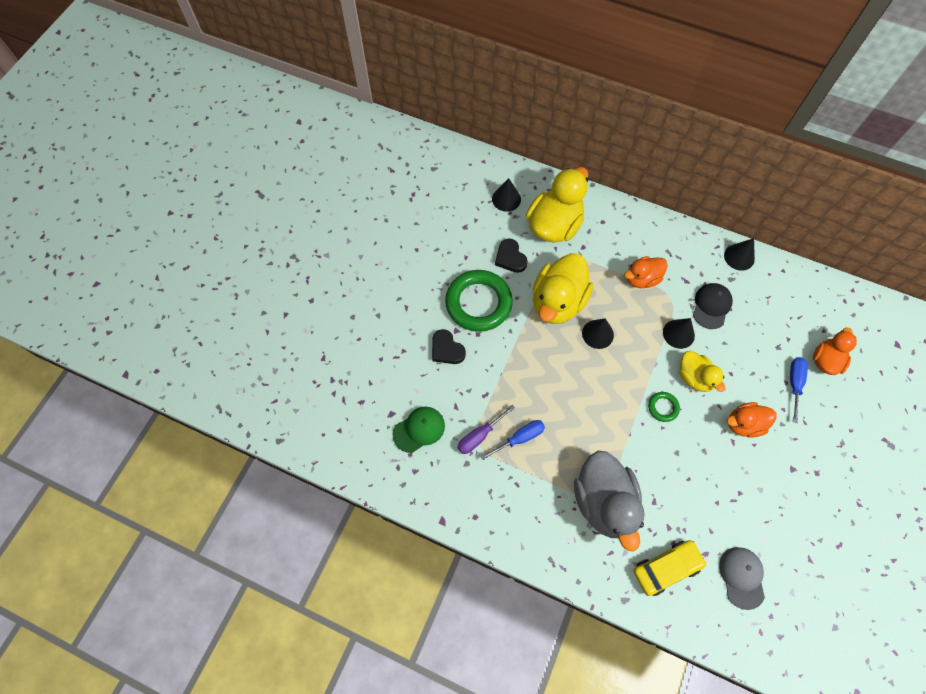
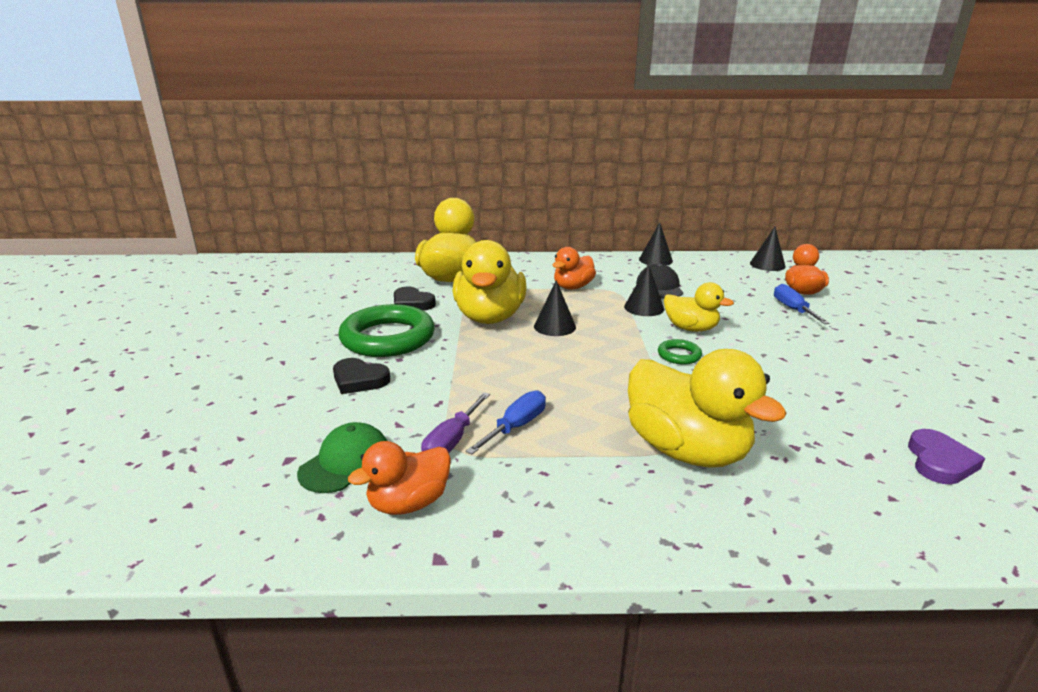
camera: 25 degrees left, 40 degrees down
black cone [492,178,521,212] -> black cone moved to [750,227,786,271]
grey duck [574,451,645,552] -> yellow duck [628,349,787,468]
yellow car [633,540,707,596] -> none
grey cap [719,547,765,610] -> purple heart [908,429,985,485]
orange duck [727,402,777,438] -> orange duck moved to [348,441,451,515]

